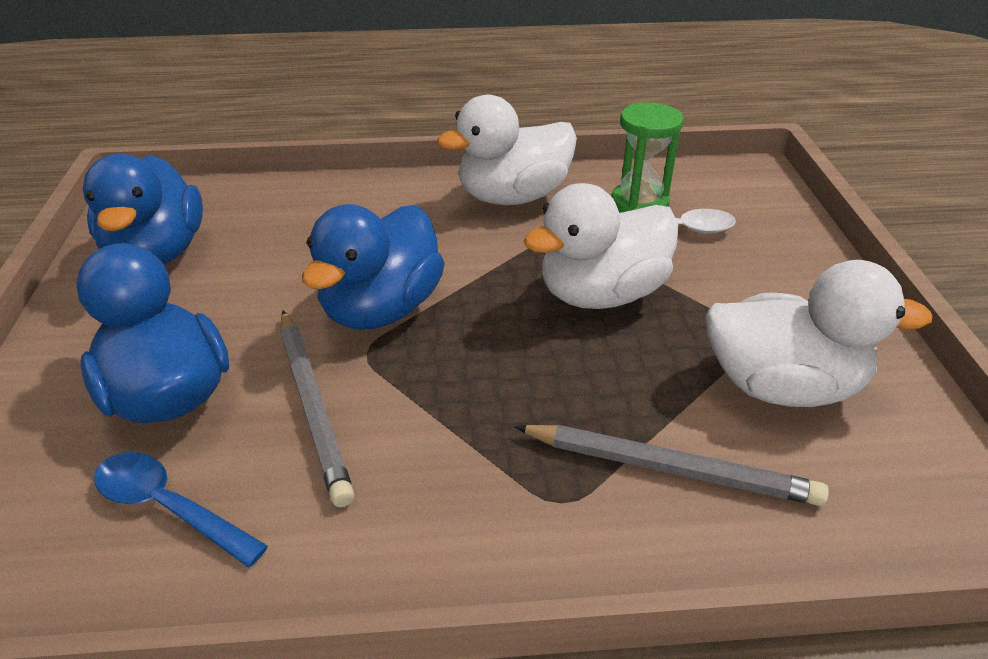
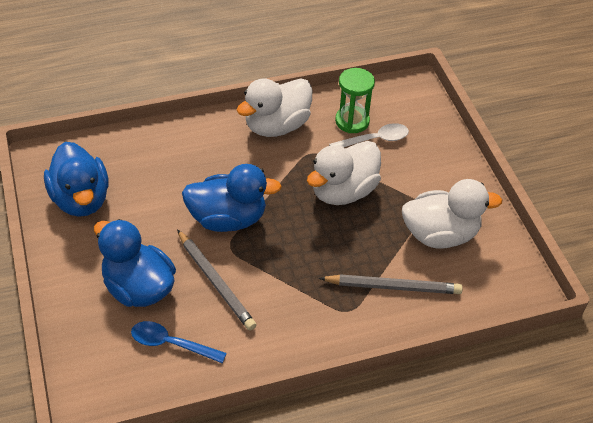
camera: 15 degrees left, 10 degrees up
blue duck [302,204,445,330] -> blue duck turned 105 degrees counterclockwise [182,164,282,232]

